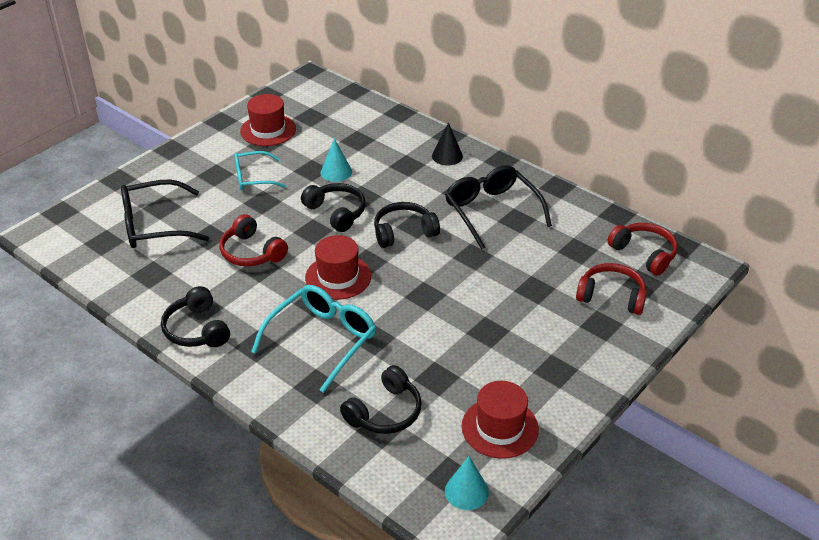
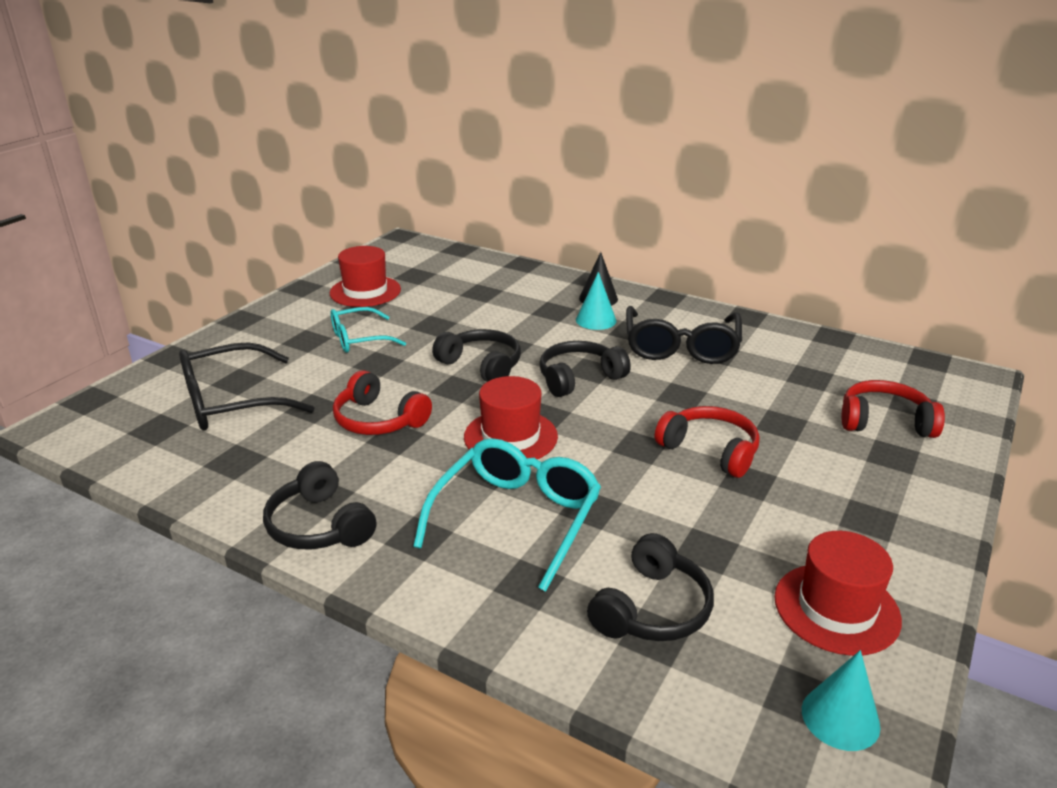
camera: 10 degrees left, 10 degrees down
turquoise cone [321,138,352,182] -> turquoise cone moved to [576,272,616,330]
black glasses [445,165,552,250] -> black glasses turned 135 degrees counterclockwise [626,306,742,364]
red headphones [607,223,678,276] -> red headphones moved to [655,406,760,478]

